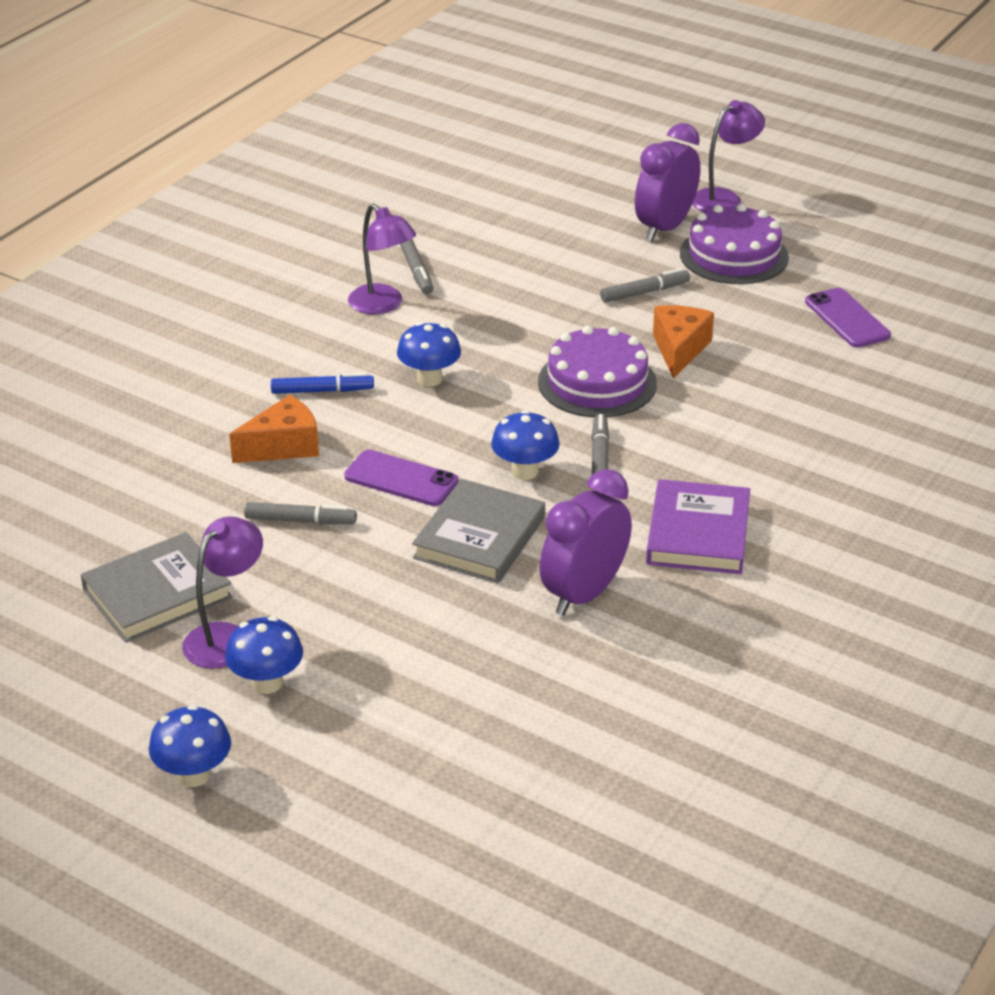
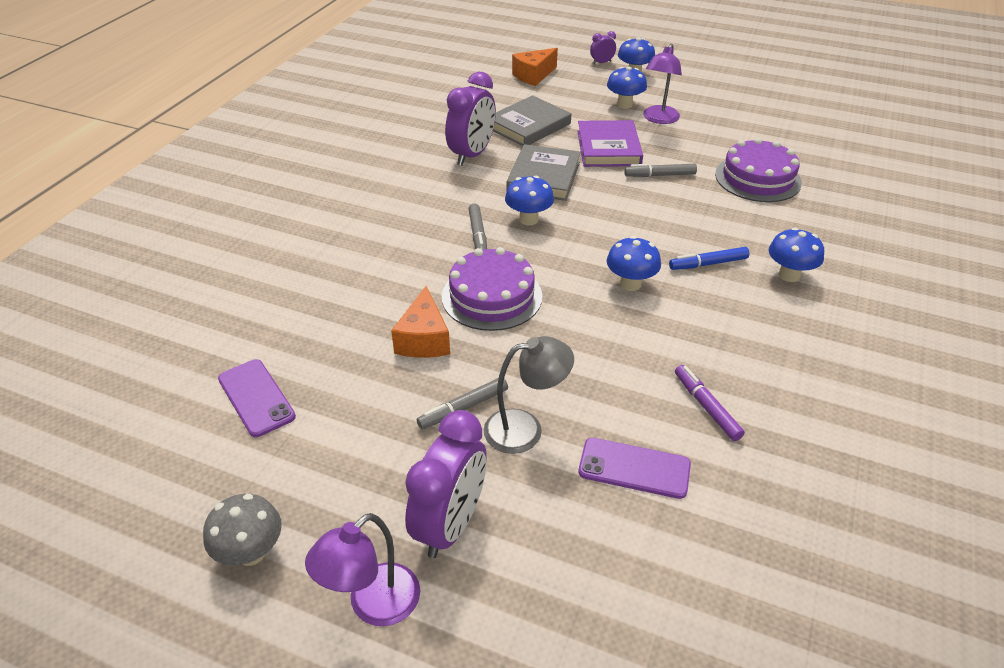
camera: 170 degrees right, 5 degrees up
grey book [81,532,233,643] -> grey book moved to [493,95,571,146]
orange cheese [229,395,319,463] -> orange cheese moved to [512,48,558,86]
purple phone [344,450,458,506] -> purple phone moved to [578,438,691,499]
purple lamp [348,204,416,314] -> none
grey marker [400,239,433,294] -> purple marker [675,365,745,441]
purple book [646,479,750,574] -> purple book moved to [577,120,643,167]
purple cake [680,204,789,284] -> purple cake moved to [715,138,802,202]
none -> grey mushroom [203,494,282,566]
none -> grey lamp [484,336,574,454]
none -> purple clock [590,31,616,64]
none -> blue mushroom [769,228,824,282]

